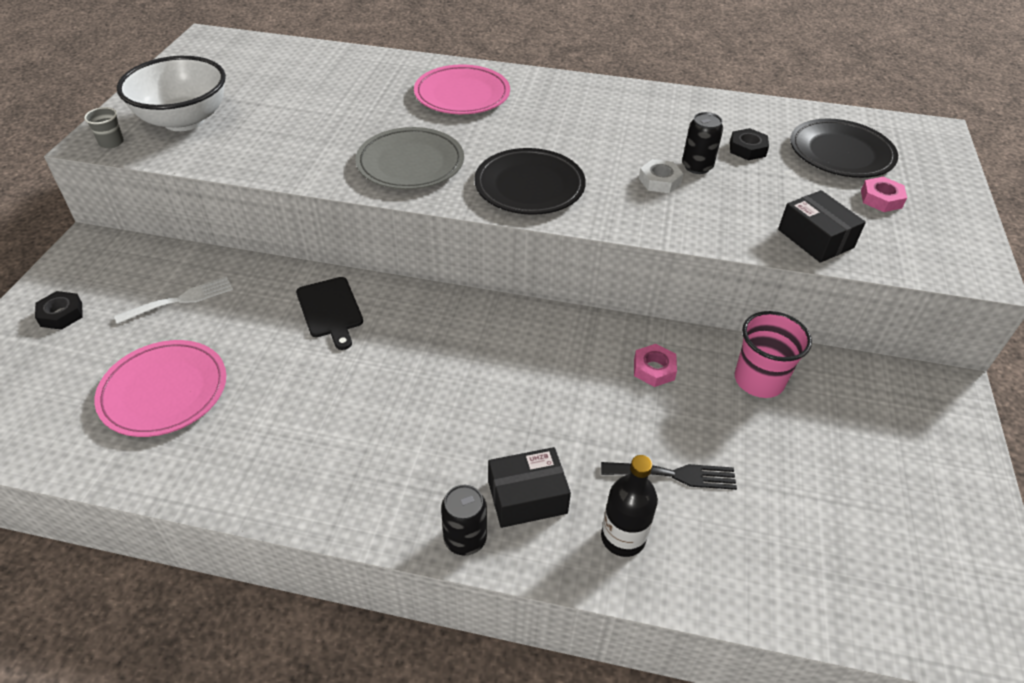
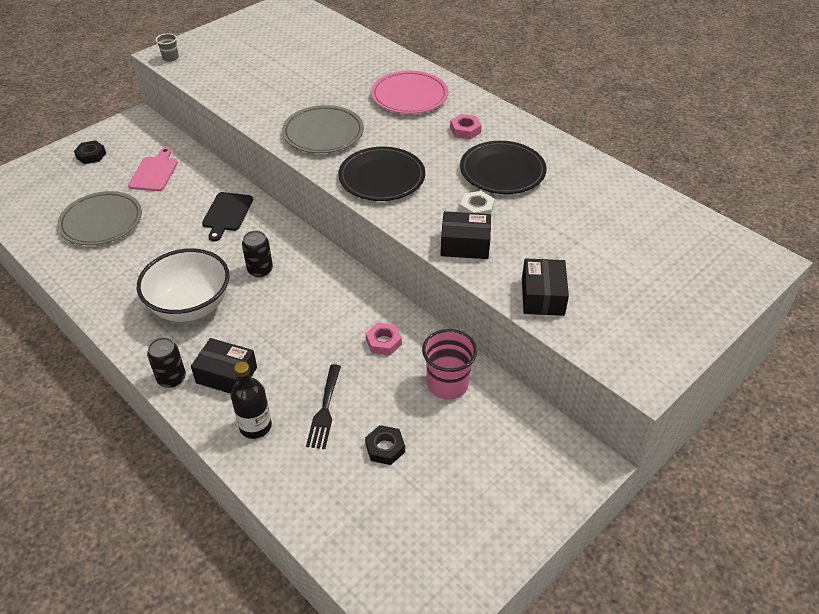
camera: 35 degrees right, 0 degrees up
pink plate [94,340,226,437] -> grey plate [57,191,142,245]
white fork [114,276,233,324] -> pink cutting board [128,147,178,191]
white bowl [117,56,226,131] -> white bowl moved to [137,248,230,322]
black fork [601,462,737,490] -> black fork turned 60 degrees clockwise [306,364,341,449]
black can [682,112,723,174] -> black can moved to [242,231,273,277]
black nut [730,128,769,160] -> black nut moved to [365,425,405,465]
black plate [790,118,898,178] -> black plate moved to [460,141,547,194]
pink nut [861,177,907,212] -> pink nut moved to [450,114,482,139]
none -> black box [441,211,491,259]

